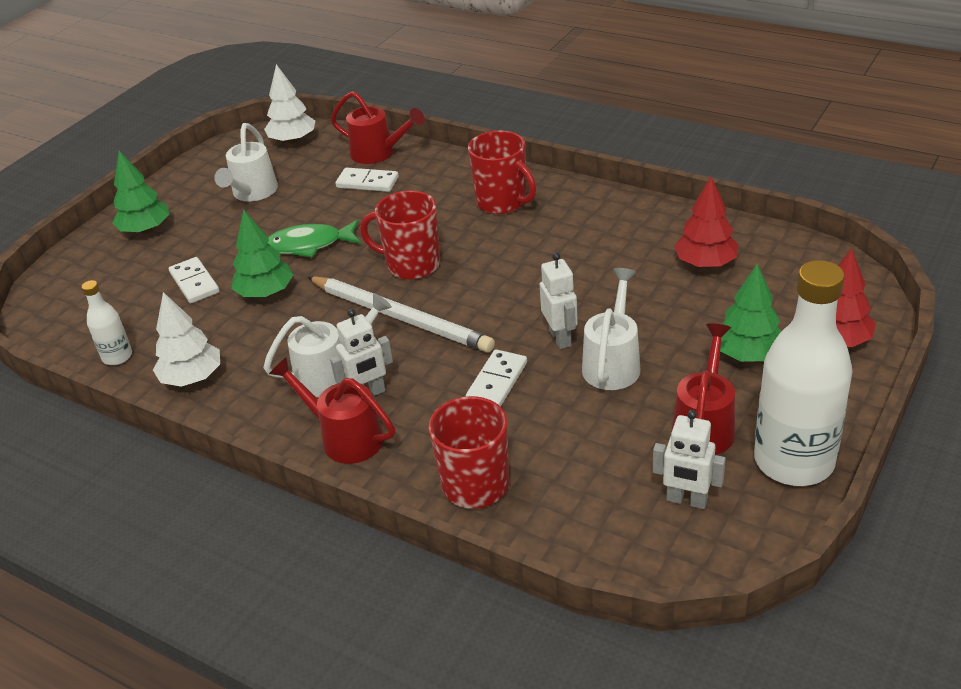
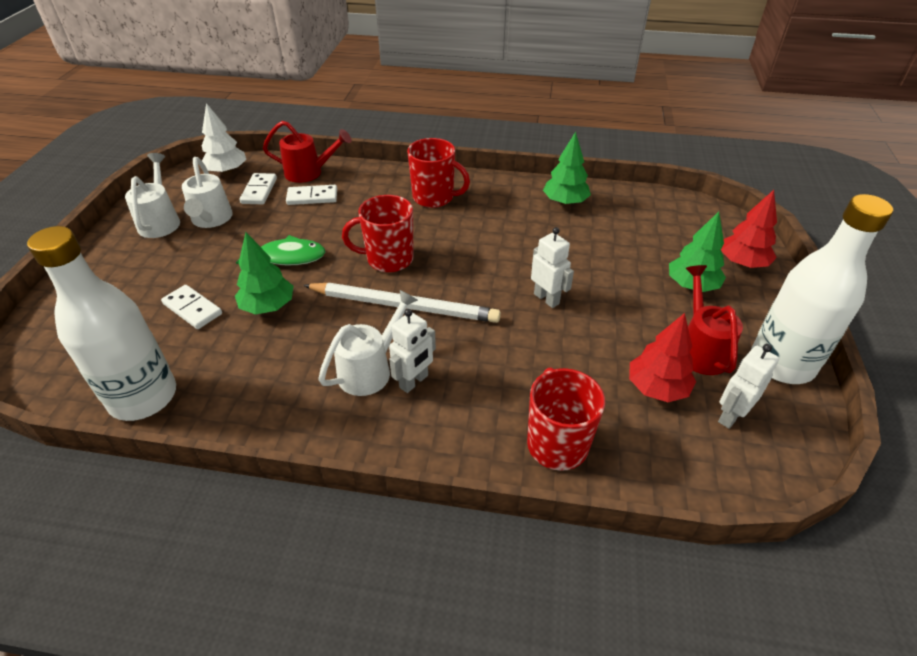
camera: 25 degrees left, 5 degrees up
white bottle [82,280,132,365] -> white bottle [27,226,176,421], size x2.17
green tree [112,151,169,234] -> green tree moved to [543,132,591,205]
white tree [153,292,220,387] -> none
green fish [268,220,361,258] -> green fish turned 150 degrees counterclockwise [236,235,325,266]
red watering can [269,357,395,464] -> none
white domino [466,349,527,407] -> white domino moved to [240,173,277,205]
white watering can [582,268,640,390] -> white watering can moved to [125,153,180,238]
white robot [653,410,726,509] -> white robot turned 135 degrees clockwise [718,344,779,429]
red tree [674,176,739,268] -> red tree moved to [629,313,696,402]

